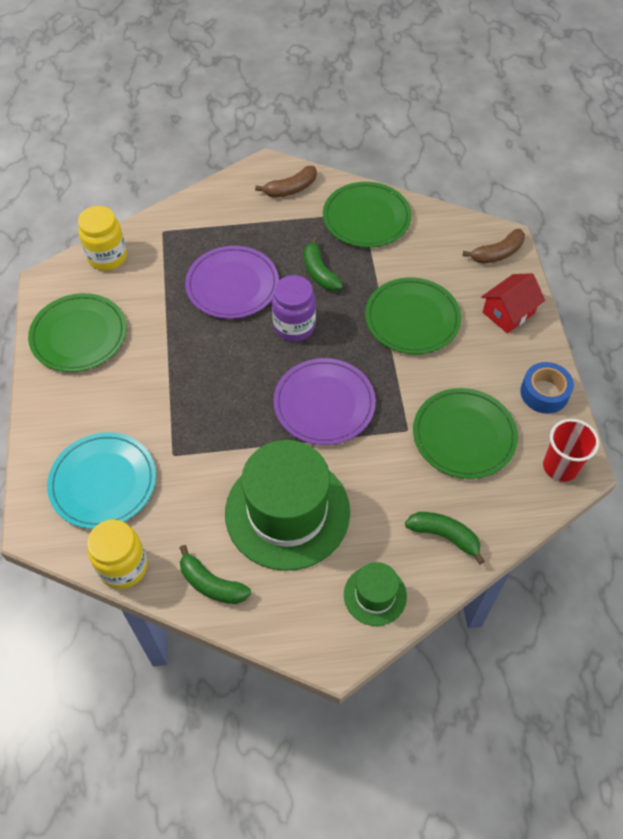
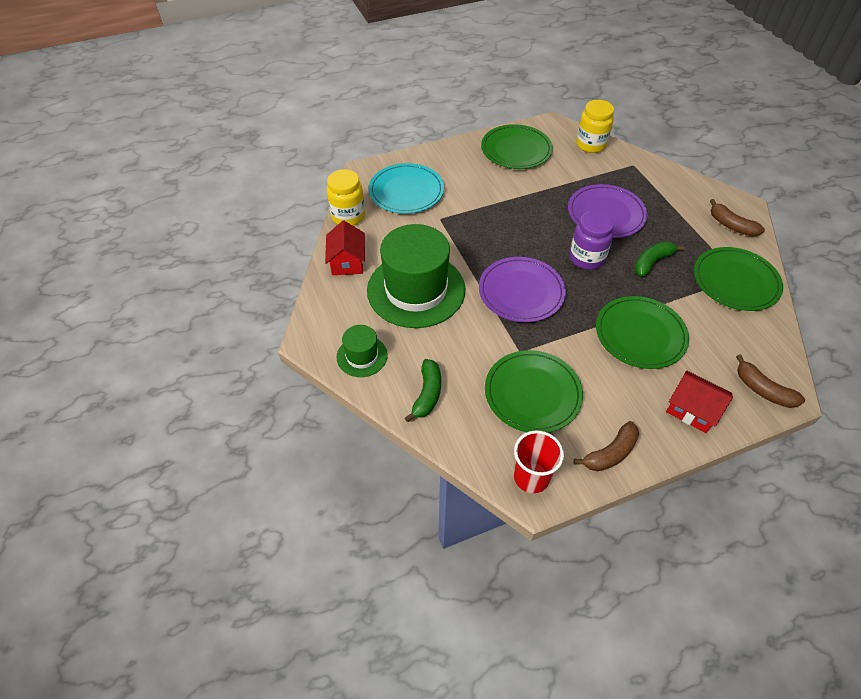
camera: 75 degrees right, 5 degrees down
green banana [180,545,251,604] -> red house [325,221,365,275]
blue tape [520,362,574,414] -> brown banana [573,421,639,471]

